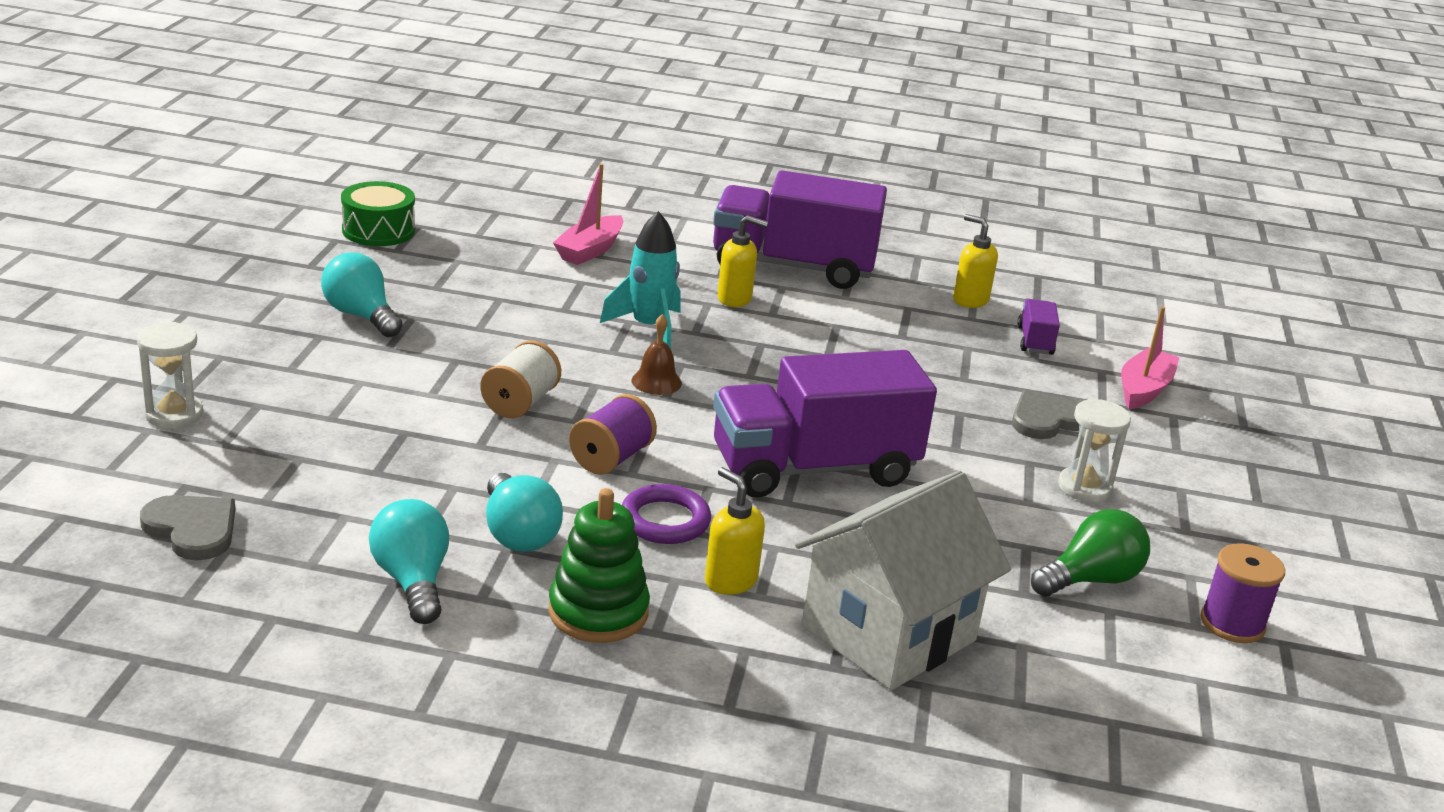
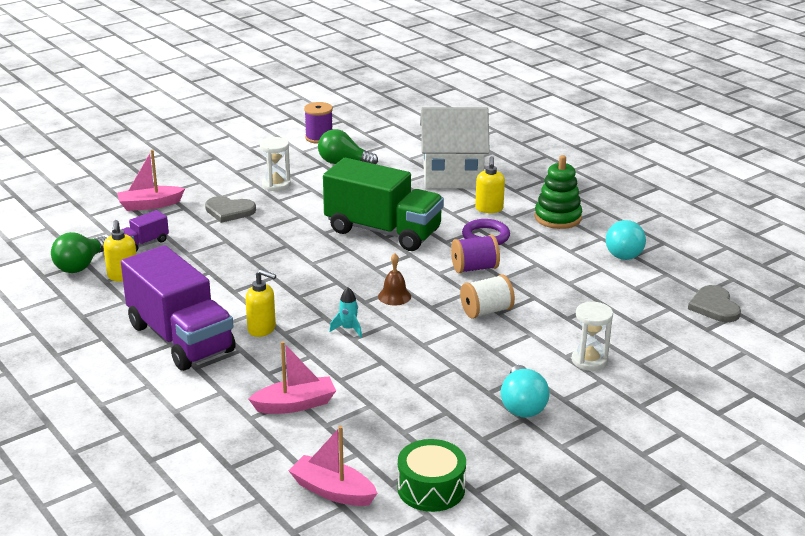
camera: 135 degrees left, 0 degrees up
white hourglass [137,322,203,428] -> white hourglass moved to [572,302,613,371]
turquoise light bulb [486,473,563,552] -> none
turquoise rocket [600,211,680,349] -> turquoise rocket [329,287,362,337], size x0.54
purple truck [713,350,937,498] -> green truck [323,158,444,251]
yellow soap dispenser [717,215,768,307] -> yellow soap dispenser turned 150 degrees clockwise [245,269,276,337]
none -> green light bulb [51,232,106,273]
none -> pink boat [288,426,378,506]

